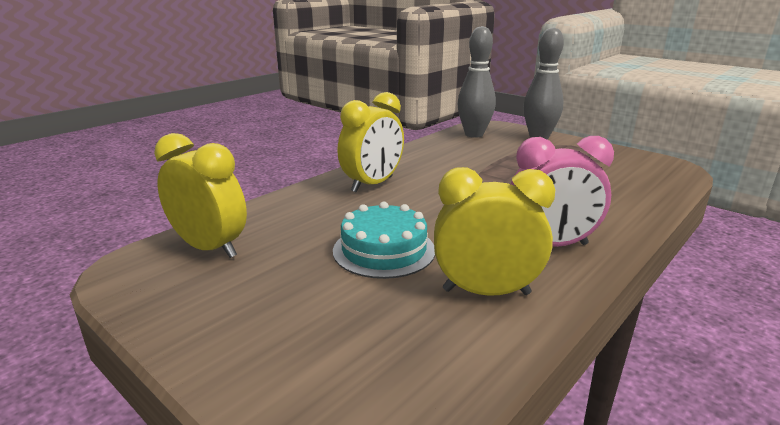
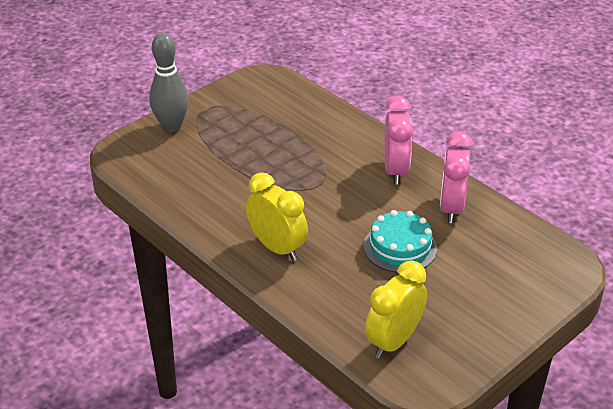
camera: 85 degrees left, 15 degrees up
yellow clock [434,167,555,296] -> pink clock [440,131,472,223]
grey bowling pin [458,26,496,137] -> none

